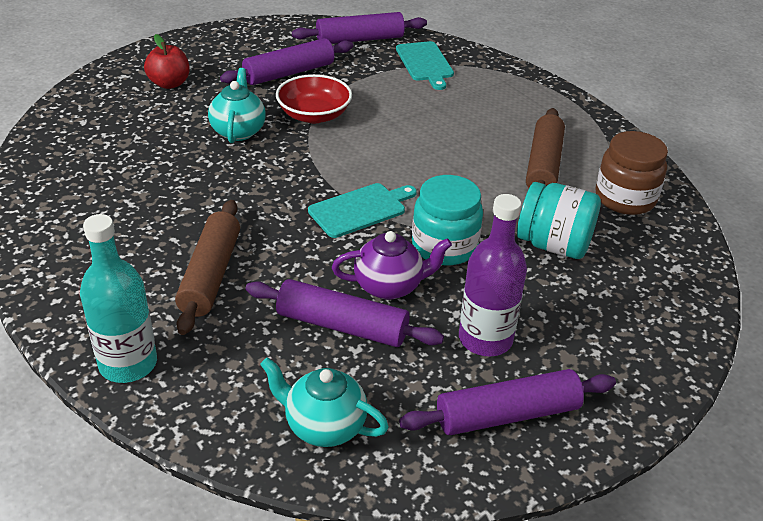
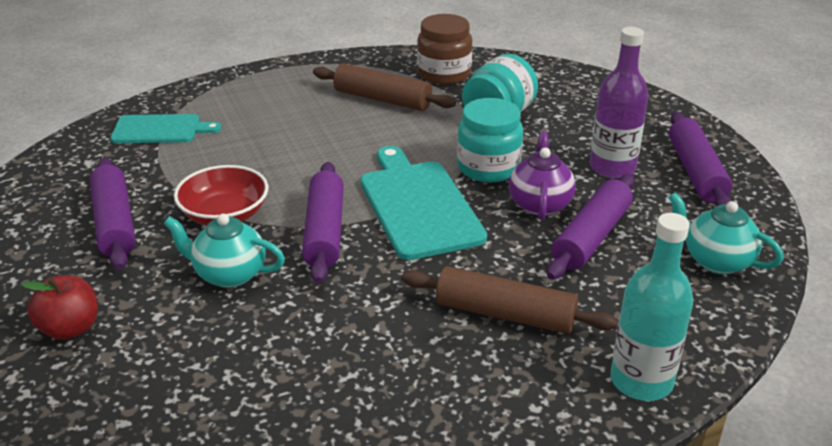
camera: 75 degrees left, 5 degrees down
turquoise teapot [260,357,389,447] -> turquoise teapot turned 90 degrees clockwise [668,192,784,274]
purple rolling pin [292,12,427,44] -> purple rolling pin moved to [302,162,344,283]
turquoise cutting board [308,183,417,238] -> turquoise cutting board [361,146,487,260], size x1.59

